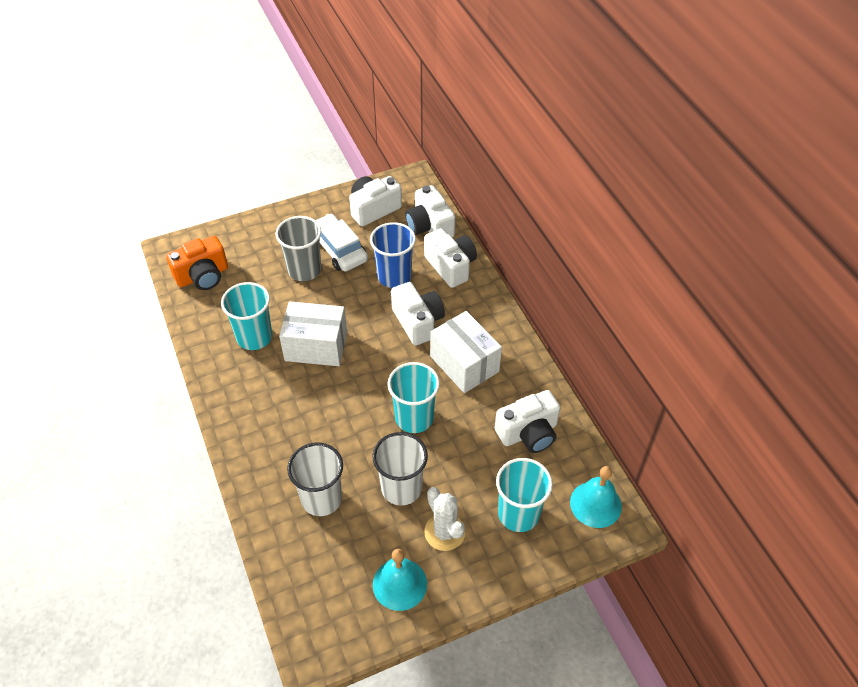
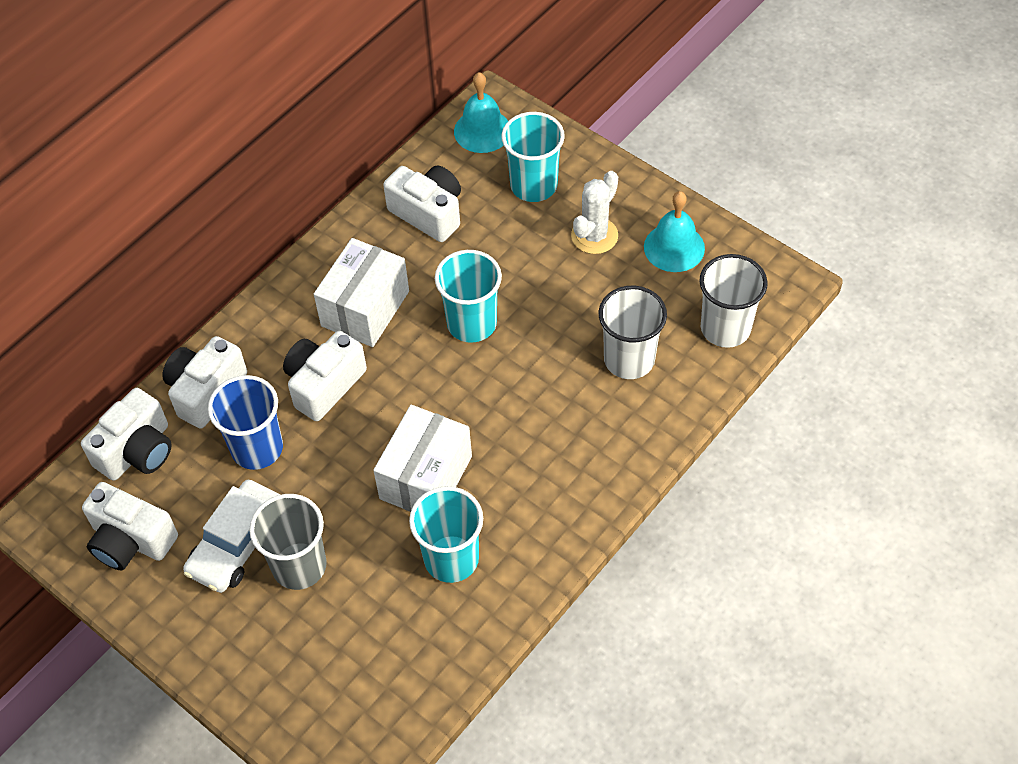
camera: 115 degrees left, 5 degrees up
orange camera [166,236,228,290] -> none
white box [279,301,347,366] -> white box turned 45 degrees clockwise [373,405,472,512]
white cup [373,432,428,506] -> white cup moved to [699,254,768,348]

